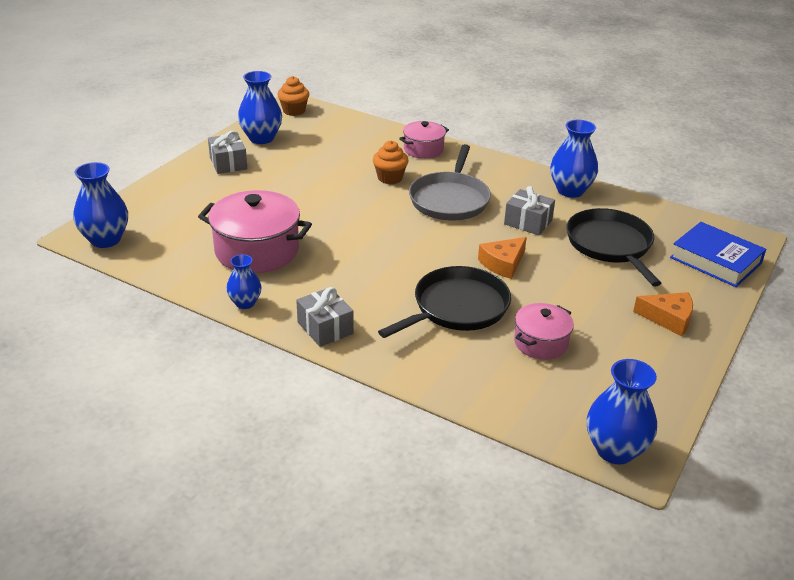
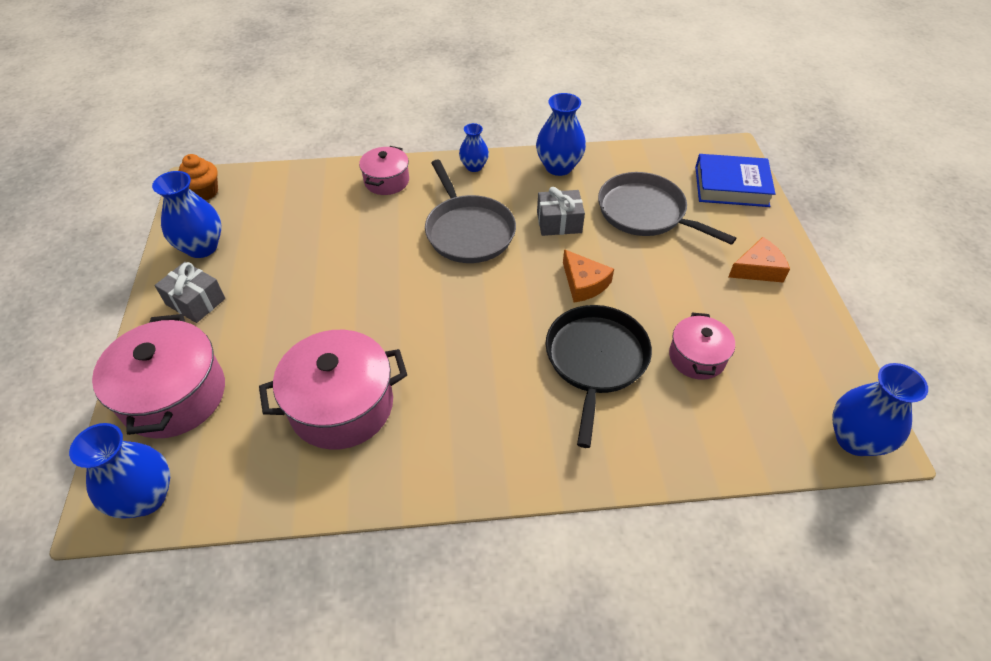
camera: 35 degrees left, 15 degrees up
blue vase [226,254,261,309] -> blue vase moved to [459,123,489,172]
grey gift [296,287,354,347] -> none
orange cupcake [373,140,409,184] -> none
orange cheese [478,237,527,279] -> orange cheese turned 45 degrees counterclockwise [563,249,614,302]
black pan [566,208,661,287] -> grey pan [598,172,736,245]
none -> pink pot [92,314,225,438]

